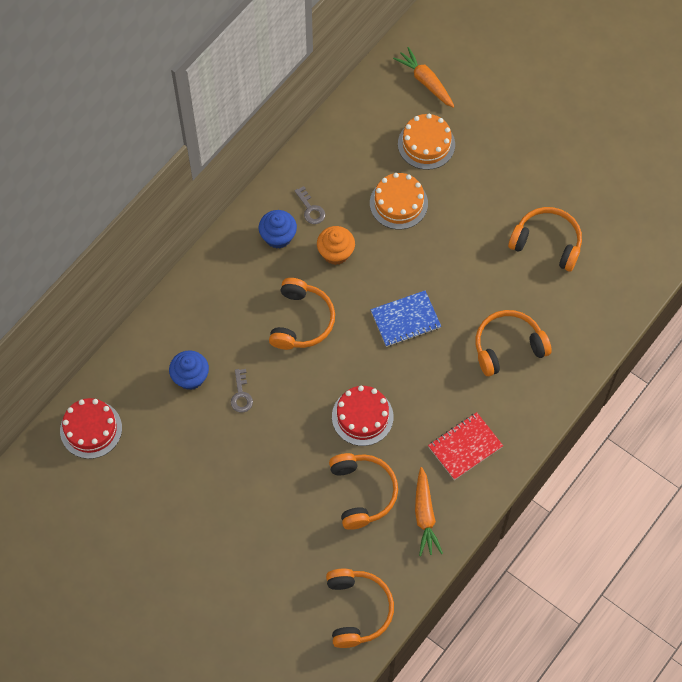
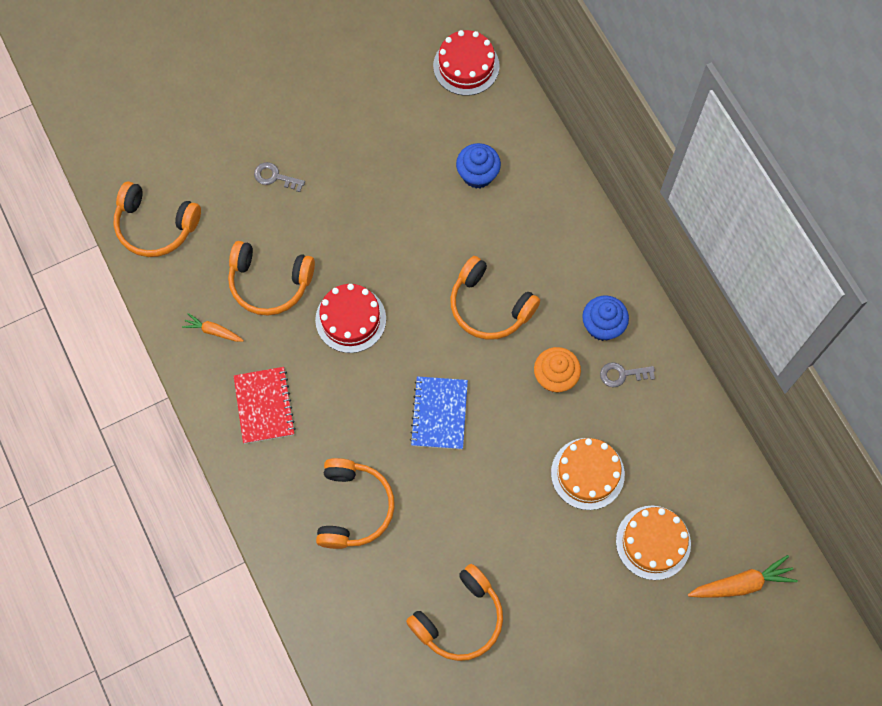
camera: 115 degrees right, 5 degrees up
grey key [231,369,253,413] -> grey key moved to [254,162,305,192]
orange carrot [415,467,443,556] -> orange carrot [182,313,244,342], size x0.62

